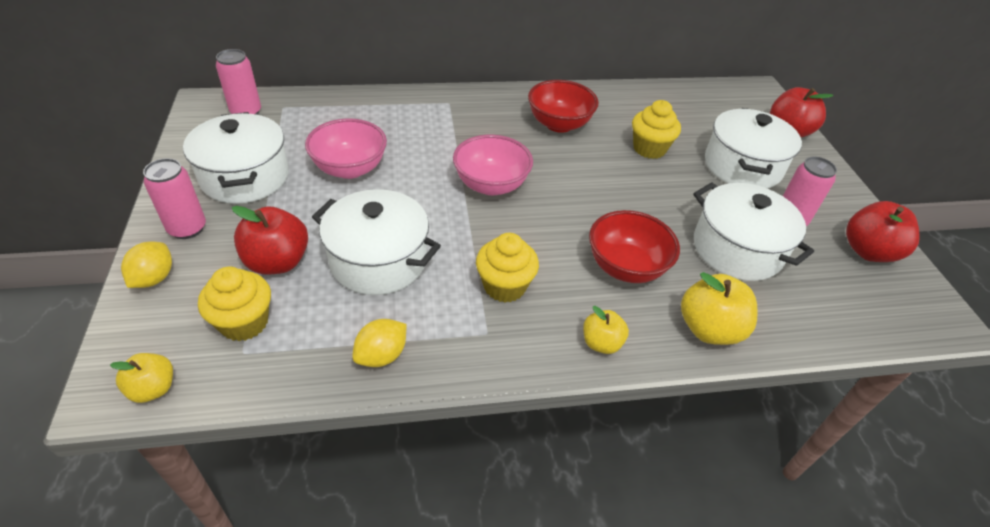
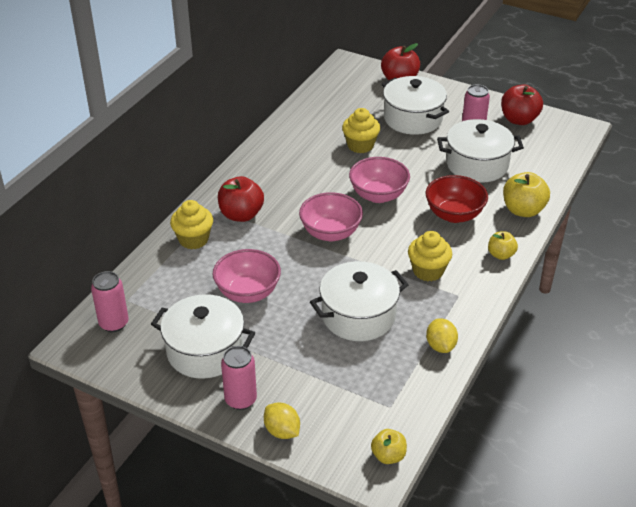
camera: 50 degrees left, 5 degrees down
yellow cupcake [198,267,271,341] -> yellow cupcake moved to [170,200,213,249]
red apple [232,206,308,275] -> red apple moved to [218,176,264,222]
red bowl [528,80,599,133] -> none
none -> pink bowl [349,157,410,203]

